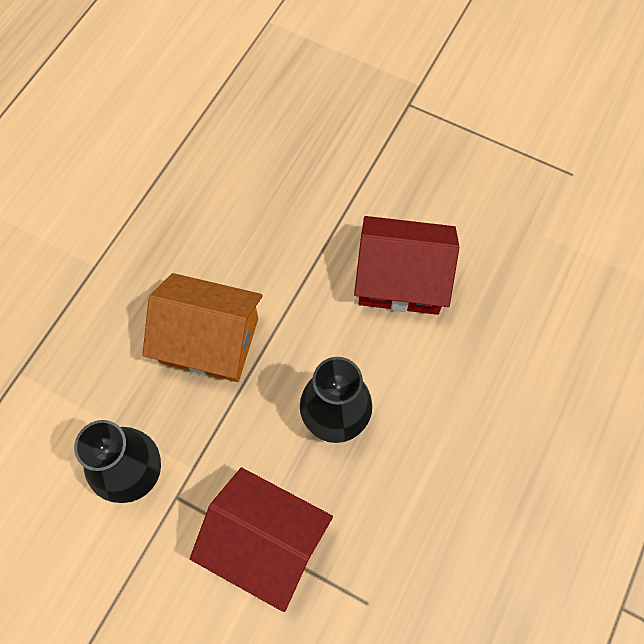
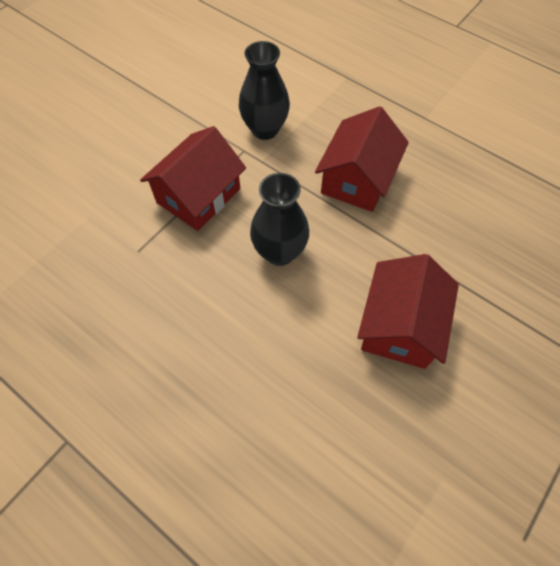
camera: 100 degrees right, 5 degrees down
orange house [142,273,263,382] -> red house [315,106,409,212]

